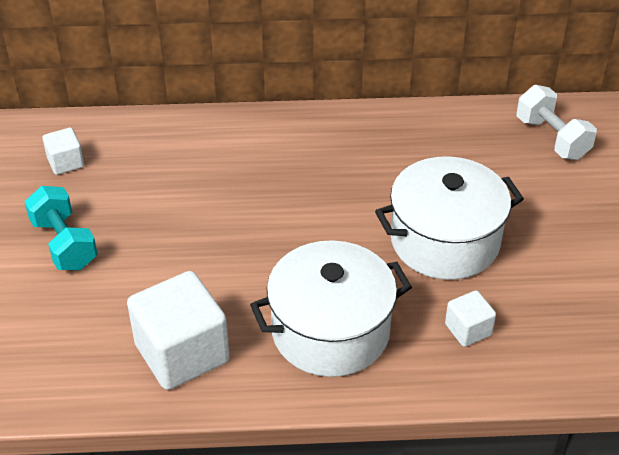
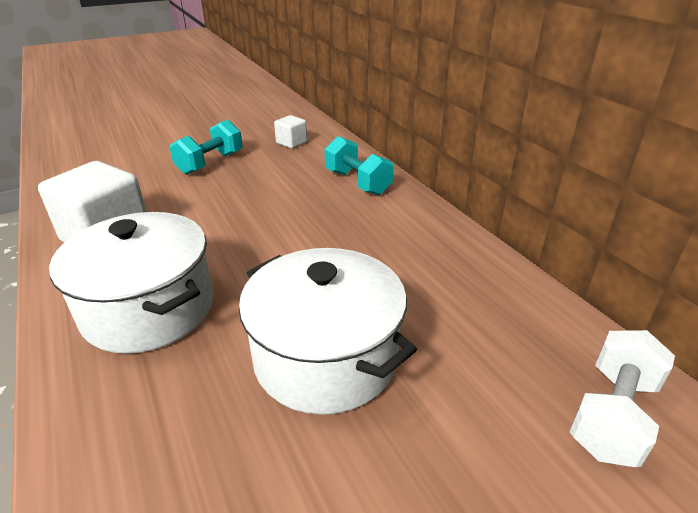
camera: 65 degrees right, 10 degrees down
white cube [445,290,496,347] -> none
none -> turquoise dumbbell [324,136,394,195]

